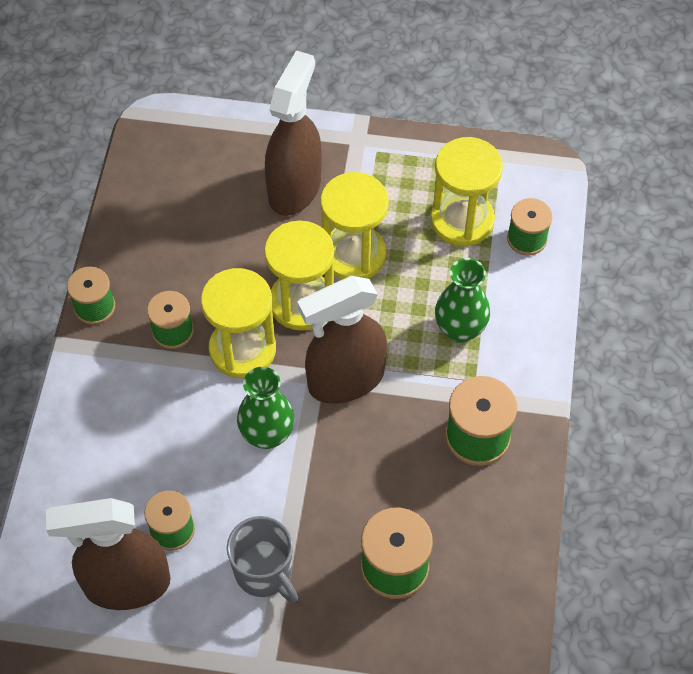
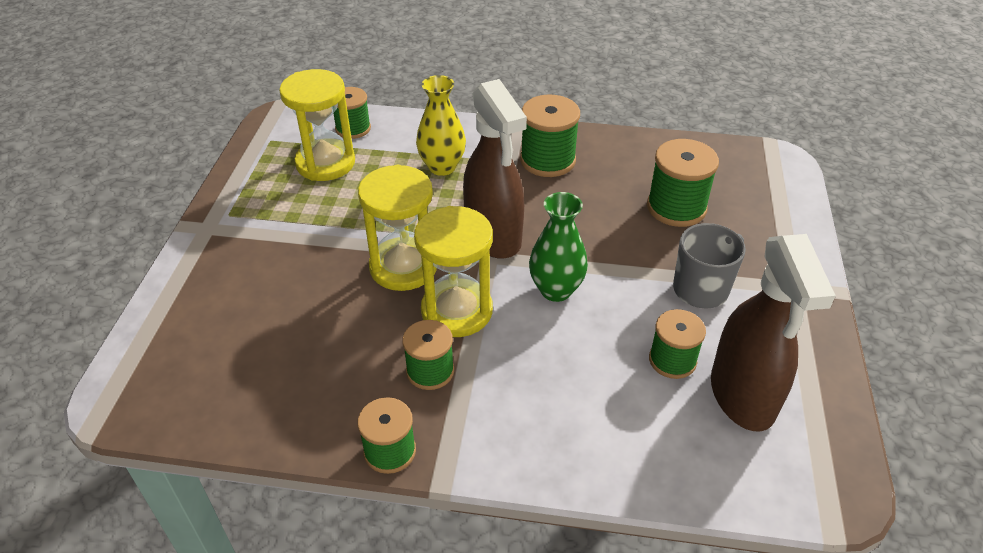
camera: 90 degrees left, 15 degrees down
brown spray bottle [265,50,322,216] -> none
yellow hourglass [320,172,389,280] -> none
green vase [435,258,490,343] -> yellow vase [416,75,466,176]

